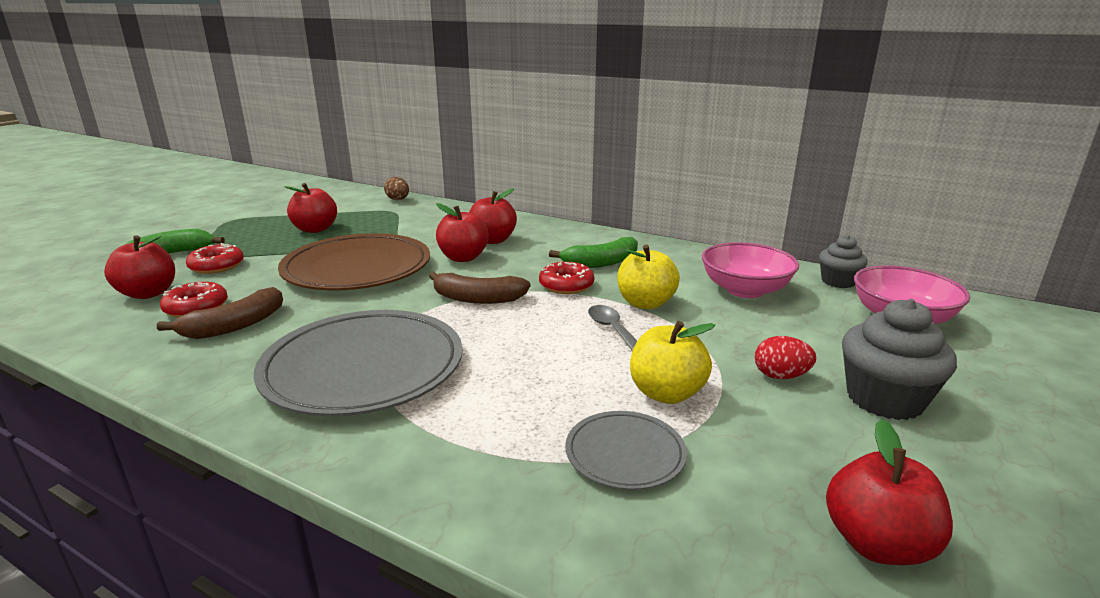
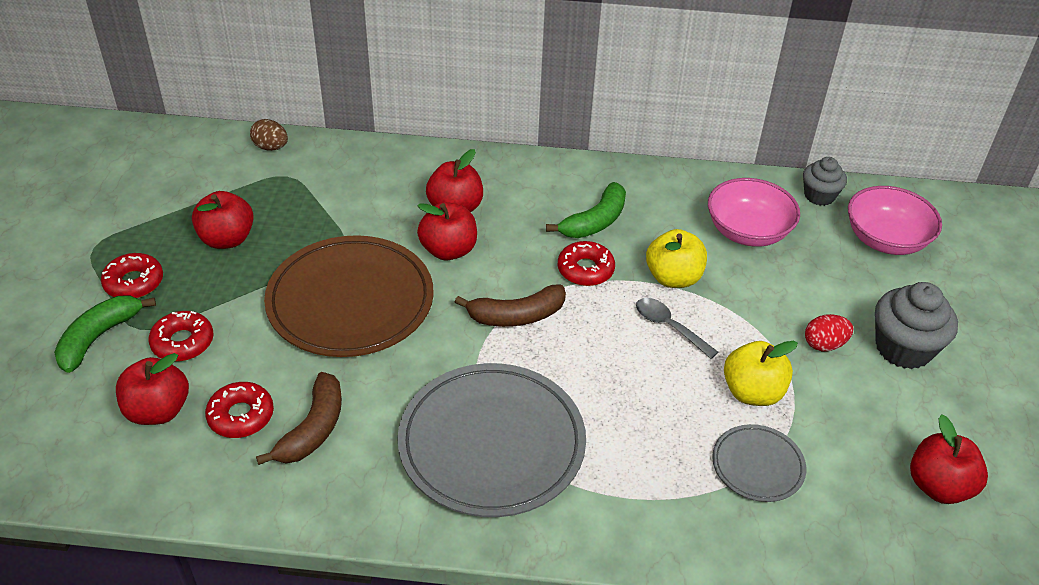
camera: 25 degrees left, 20 degrees up
none -> red donut [101,253,163,298]

